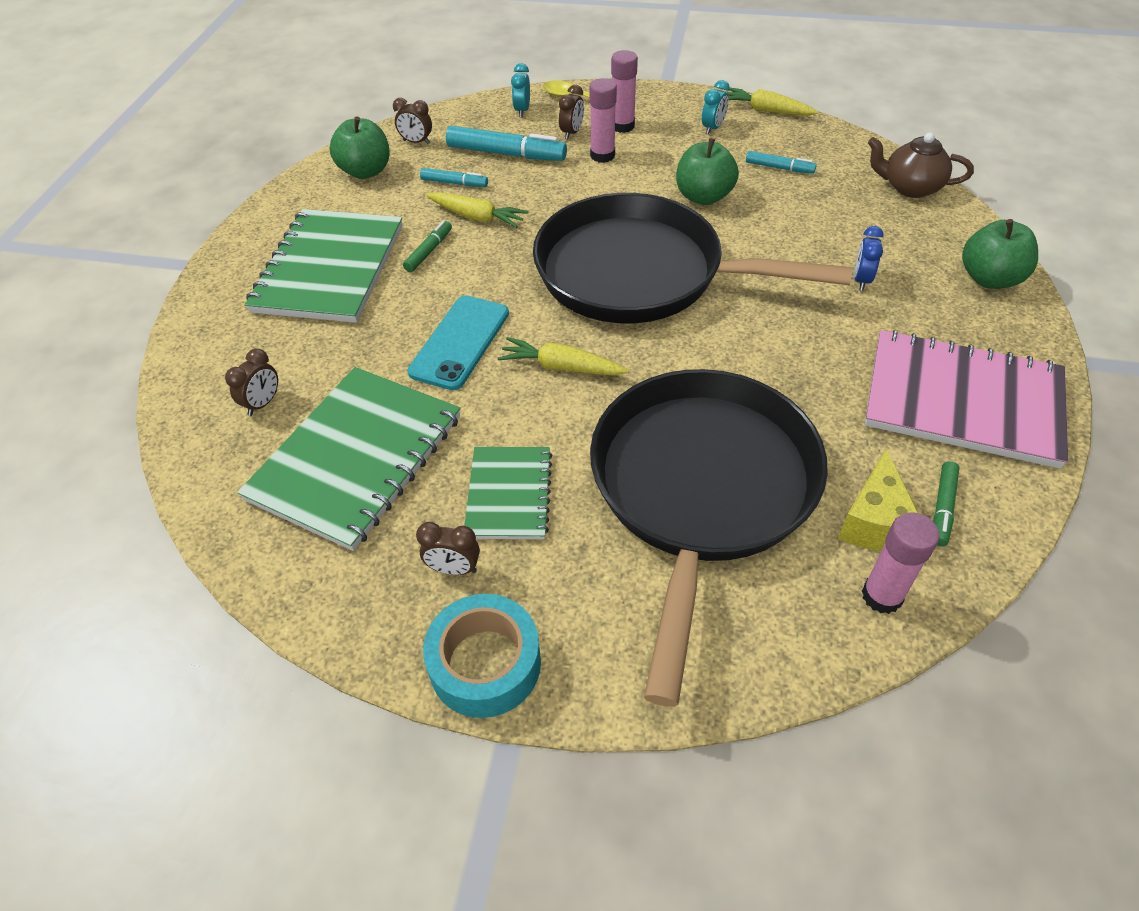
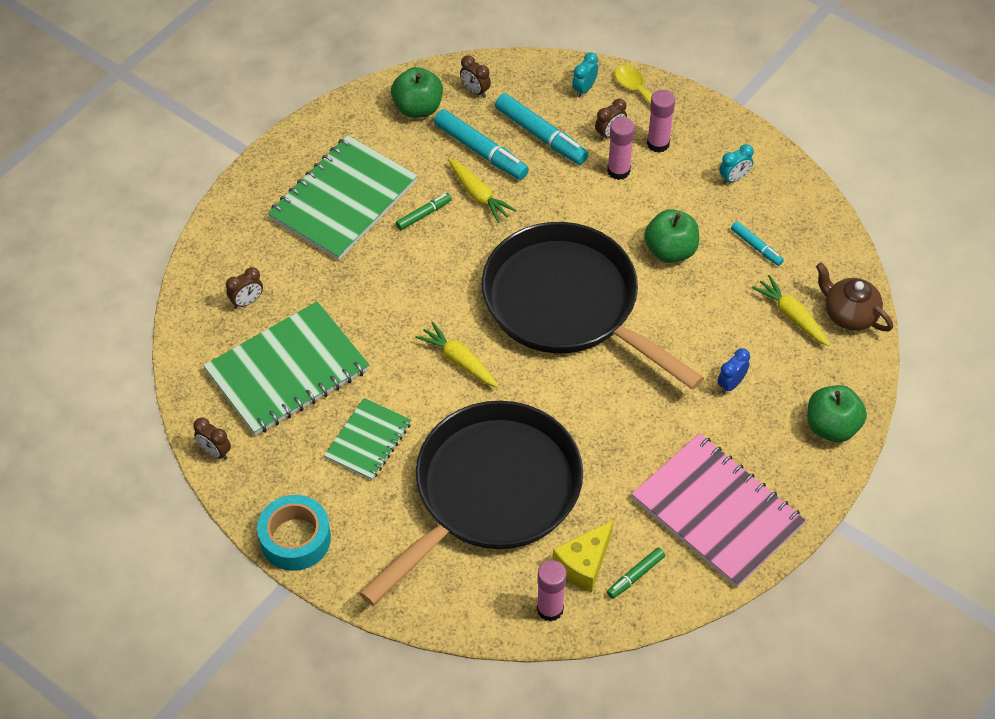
camera: 25 degrees right, 5 degrees up
turquoise phone [407,295,509,390] -> none
brown clock [416,522,480,575] -> brown clock moved to [193,417,231,460]
turquoise marker [420,168,488,187] -> turquoise marker [434,109,529,180], size x1.83
yellow carrot [726,88,819,116] -> yellow carrot moved to [752,275,830,346]

